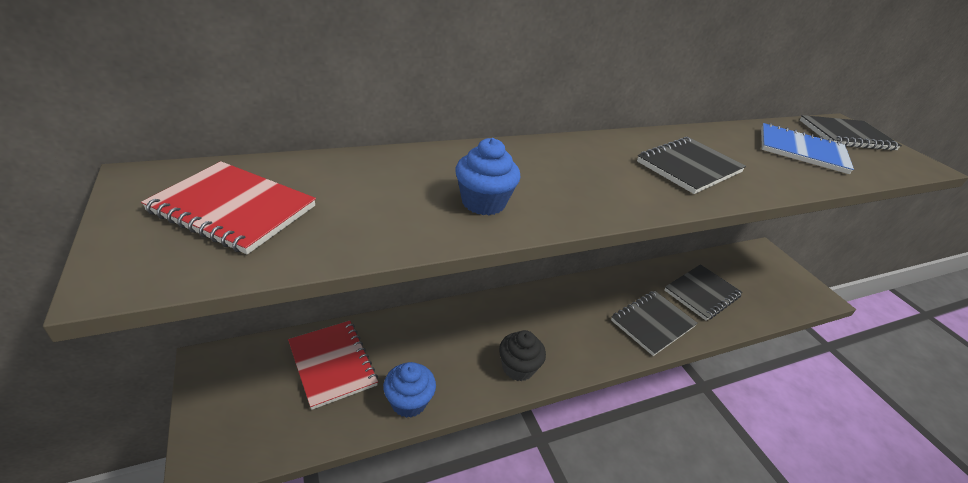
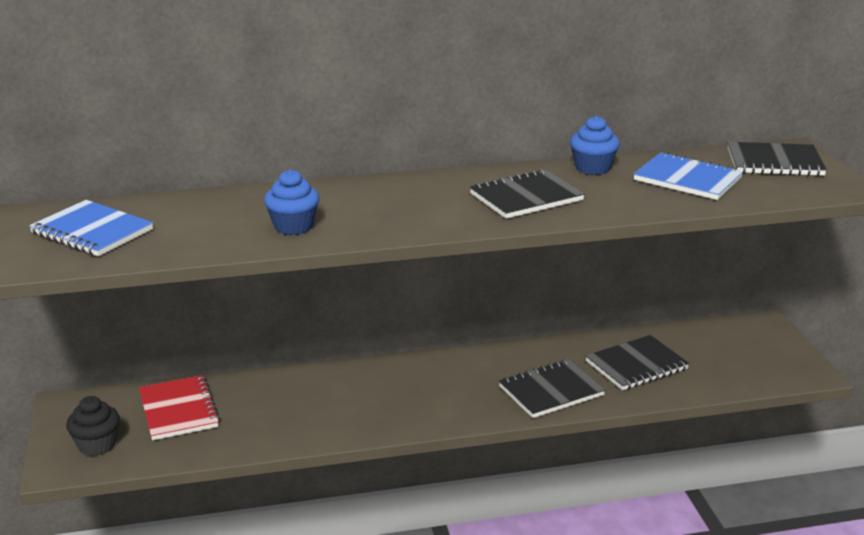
camera: 15 degrees right, 10 degrees down
red notebook [141,161,316,254] -> blue notebook [29,200,153,256]
blue cupcake [383,362,436,418] -> blue cupcake moved to [570,116,620,175]
black cupcake [499,330,546,381] -> black cupcake moved to [66,396,120,456]

